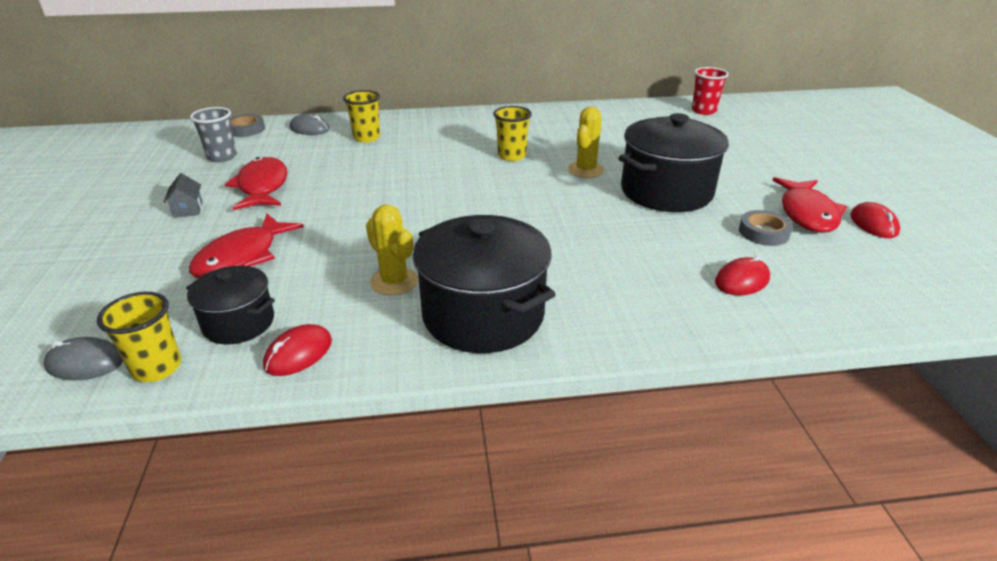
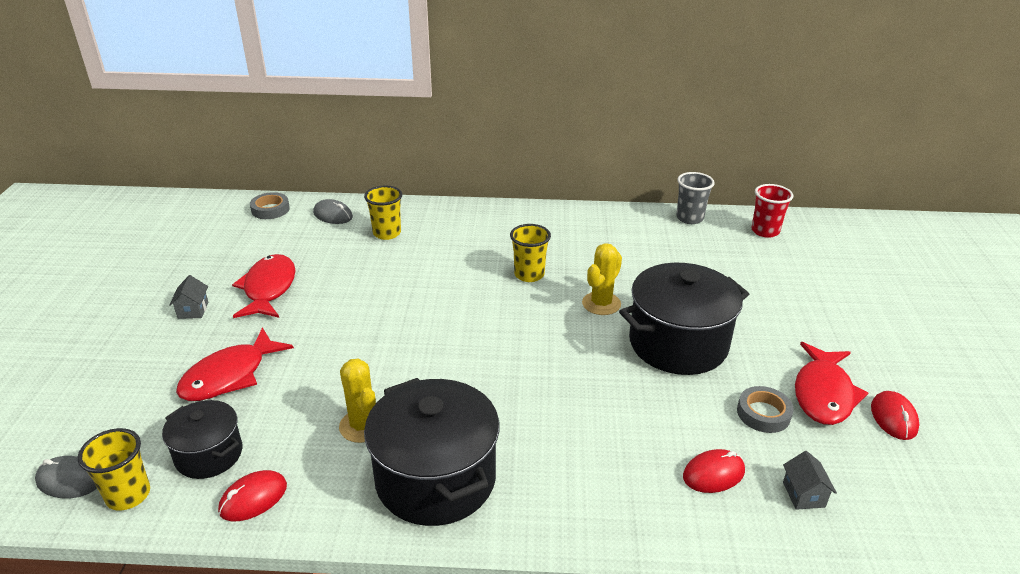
camera: 10 degrees right, 0 degrees up
grey cup [190,107,237,162] -> grey cup moved to [676,172,715,224]
none -> grey house [783,451,837,510]

